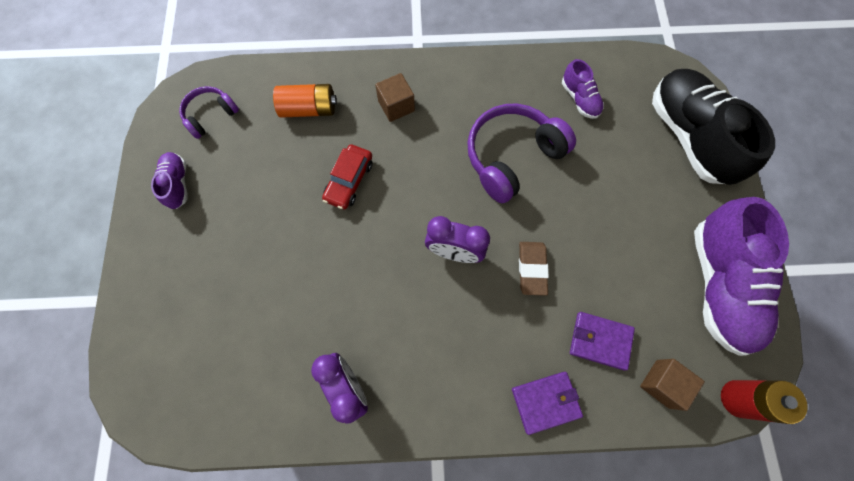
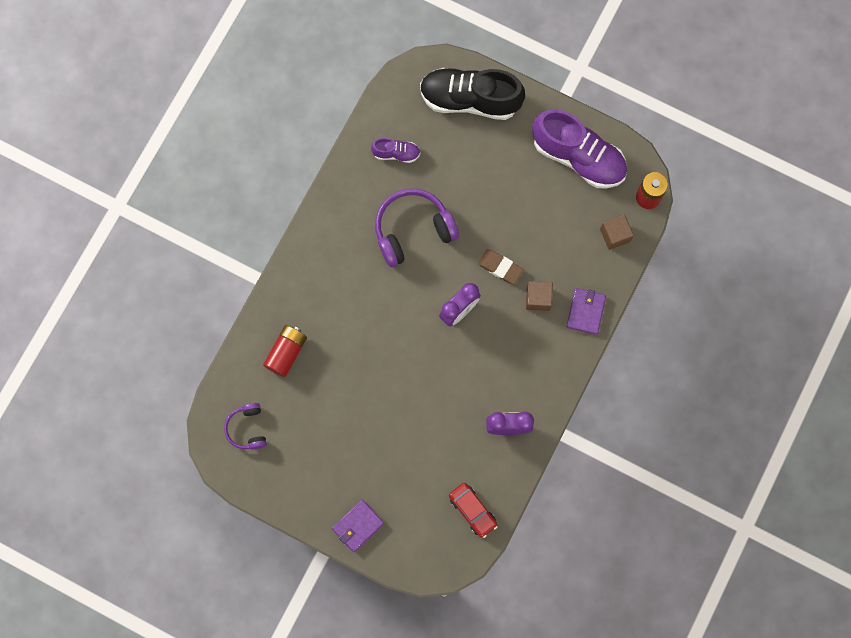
camera: 60 degrees left, 5 degrees up
purple shoe [151,152,188,209] -> none
orange battery [273,84,337,118] -> red battery [263,325,307,377]
red car [322,145,373,210] -> red car moved to [449,483,497,538]
brown cube [375,73,415,122] -> brown cube moved to [526,281,553,311]
purple headphones [467,104,576,203] -> purple headphones turned 75 degrees clockwise [375,188,459,267]
purple wallet [570,312,635,370] -> purple wallet moved to [332,500,384,552]

